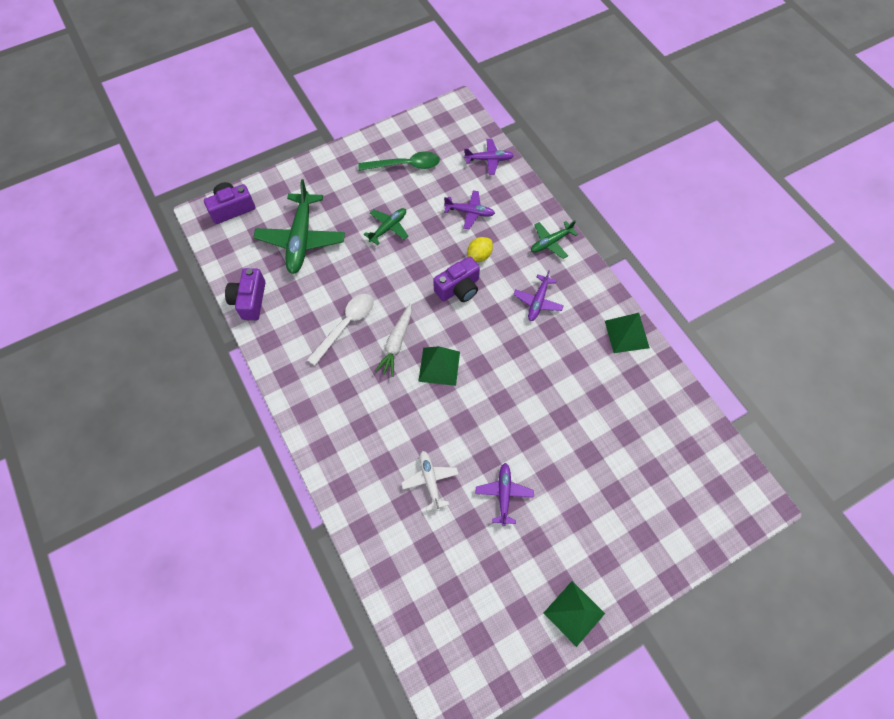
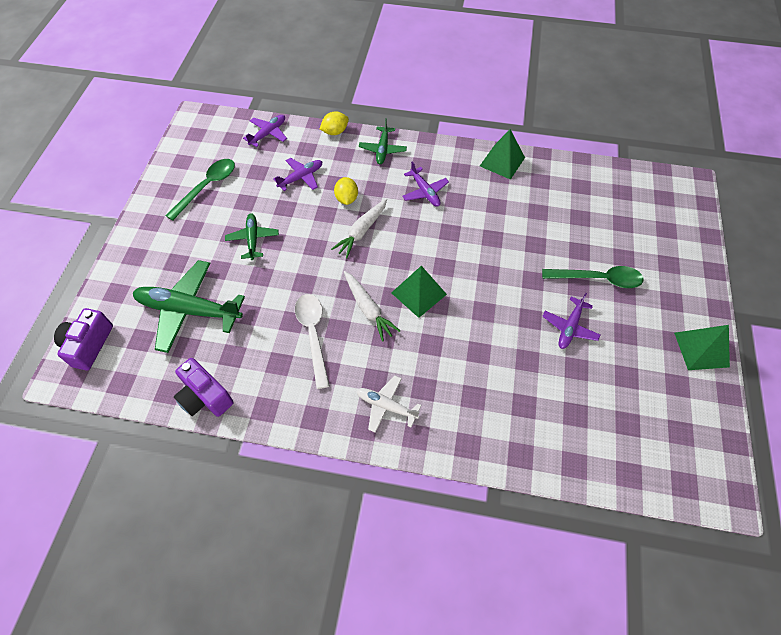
camera: 50 degrees left, 5 degrees down
green plane [253,179,345,274] -> green plane turned 150 degrees clockwise [133,260,245,353]
white plane [401,451,459,511] -> white plane moved to [356,376,421,433]
purple camera [433,256,480,302] -> white carrot [331,199,387,258]
purple plane [475,463,534,526] -> purple plane turned 105 degrees counterclockwise [542,293,600,349]
none -> yellow lemon [320,112,349,135]
none -> green spoon [542,266,644,288]

